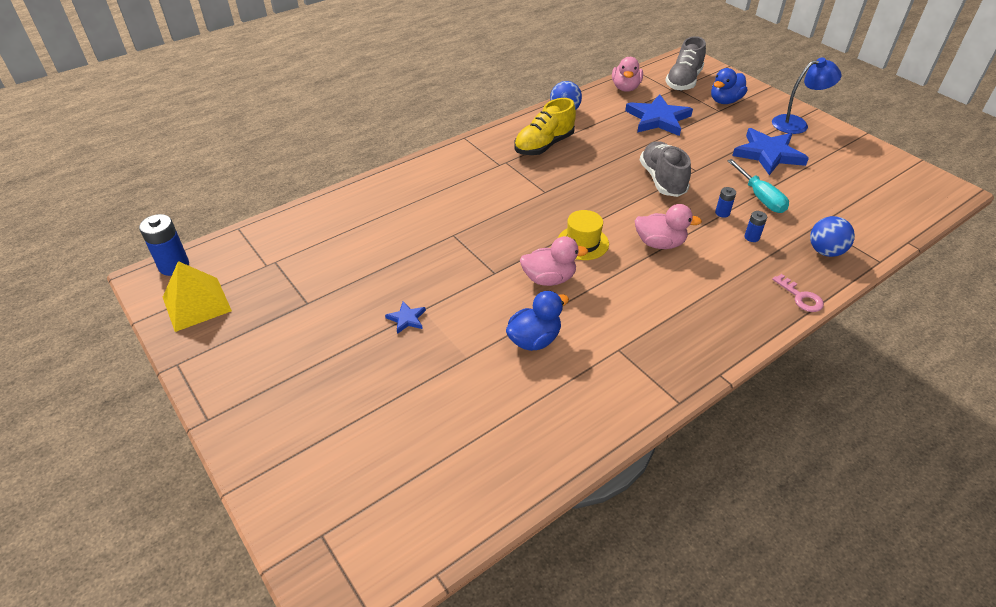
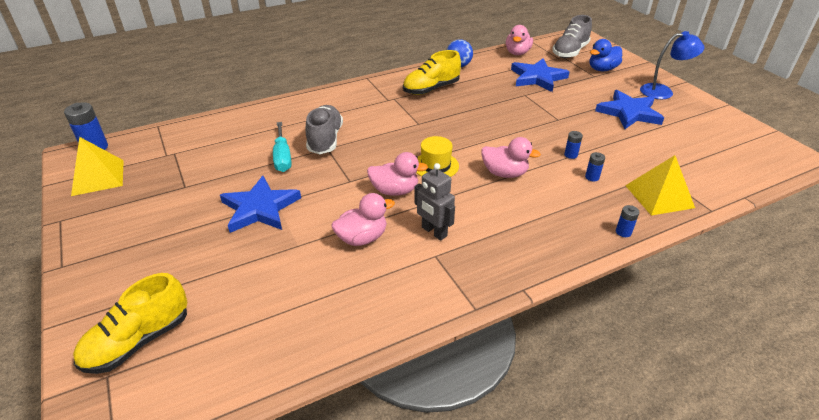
camera: 10 degrees right, 5 degrees down
blue star [385,301,426,334] -> blue star [220,176,301,233], size x2.23
blue duck [506,291,569,351] -> pink duck [331,193,395,246]
grey shoe [640,141,691,197] -> grey shoe moved to [305,105,343,154]
turquoise screwdriver [727,159,789,213] -> turquoise screwdriver moved to [273,122,291,172]
pink key [772,274,824,312] -> blue battery [616,205,640,237]
blue ball [810,216,855,257] -> yellow pyramid [625,155,695,216]
none -> yellow shoe [73,273,187,374]
none -> grey robot [414,163,455,241]

